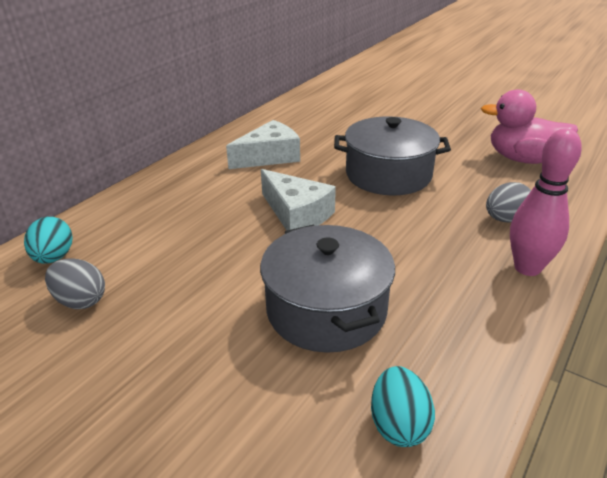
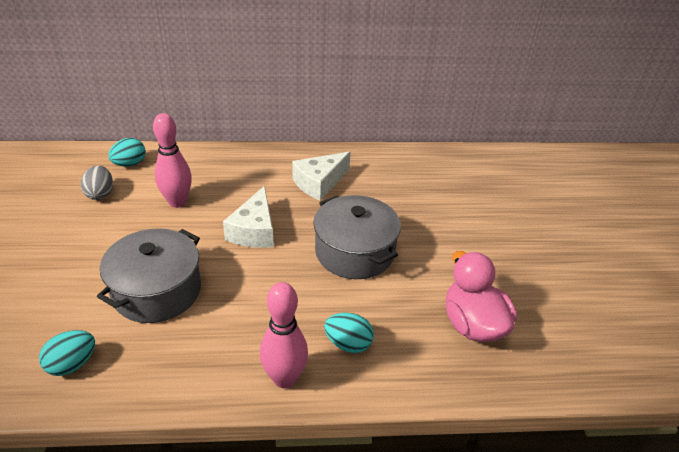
camera: 50 degrees right, 5 degrees up
white cheese [226,120,300,169] -> white cheese turned 120 degrees clockwise [292,151,351,200]
grey egg [486,182,531,222] -> turquoise egg [324,313,374,353]
none -> pink bowling pin [153,113,192,208]

